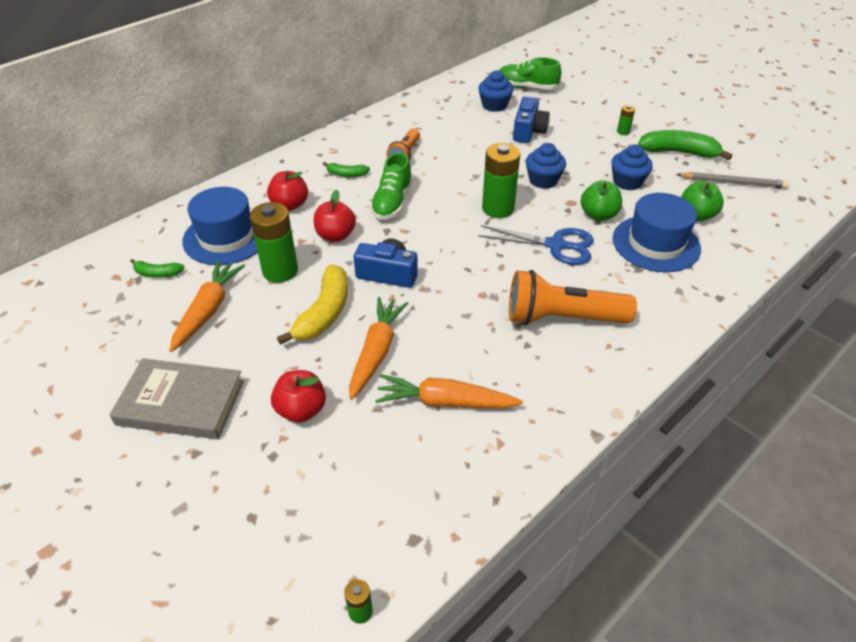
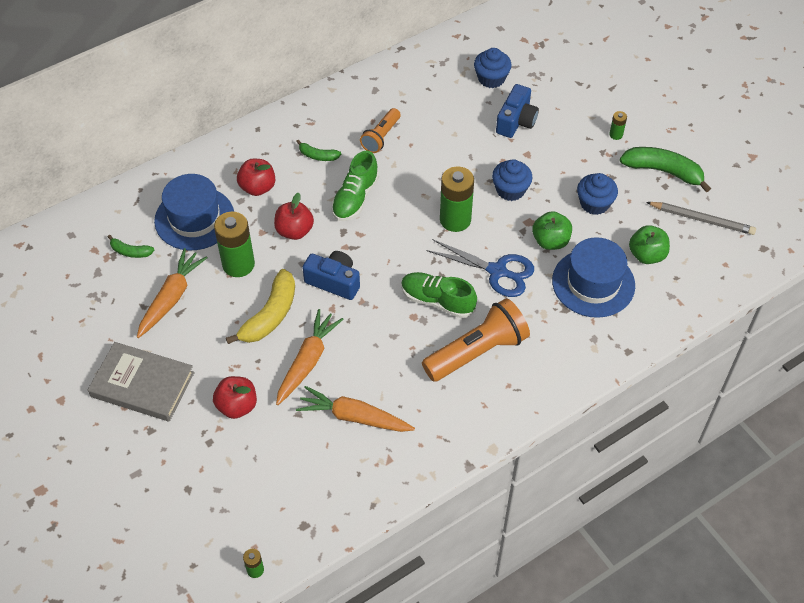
camera: 10 degrees right, 10 degrees up
green shoe [498,57,562,90] -> green shoe moved to [401,272,477,318]
orange flashlight [509,270,637,325] -> orange flashlight turned 135 degrees clockwise [422,298,530,382]

